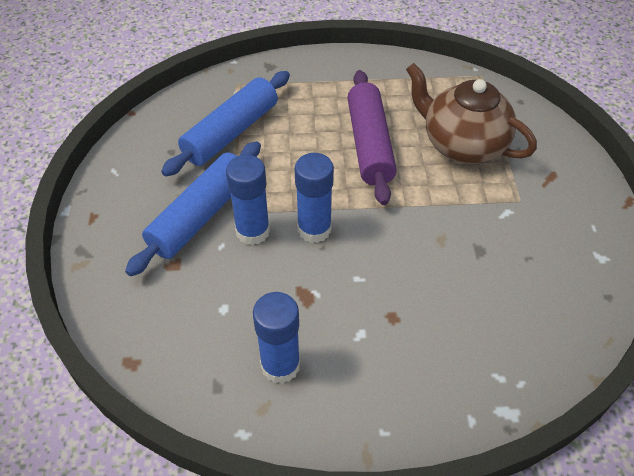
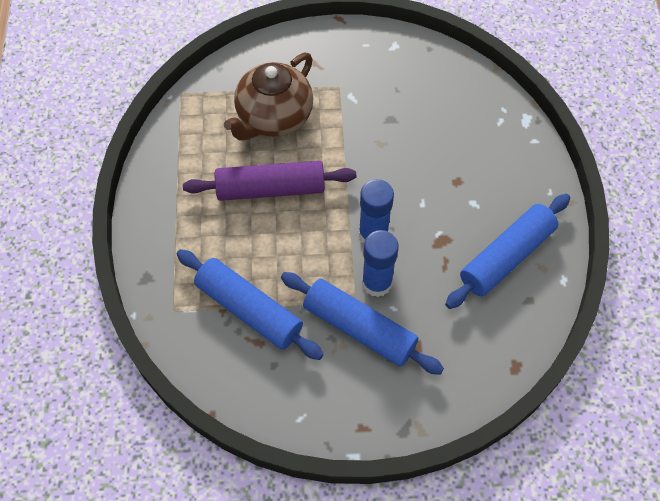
camera: 90 degrees left, 10 degrees up
blue glue stick [253,292,300,384] -> blue rolling pin [445,194,570,309]

